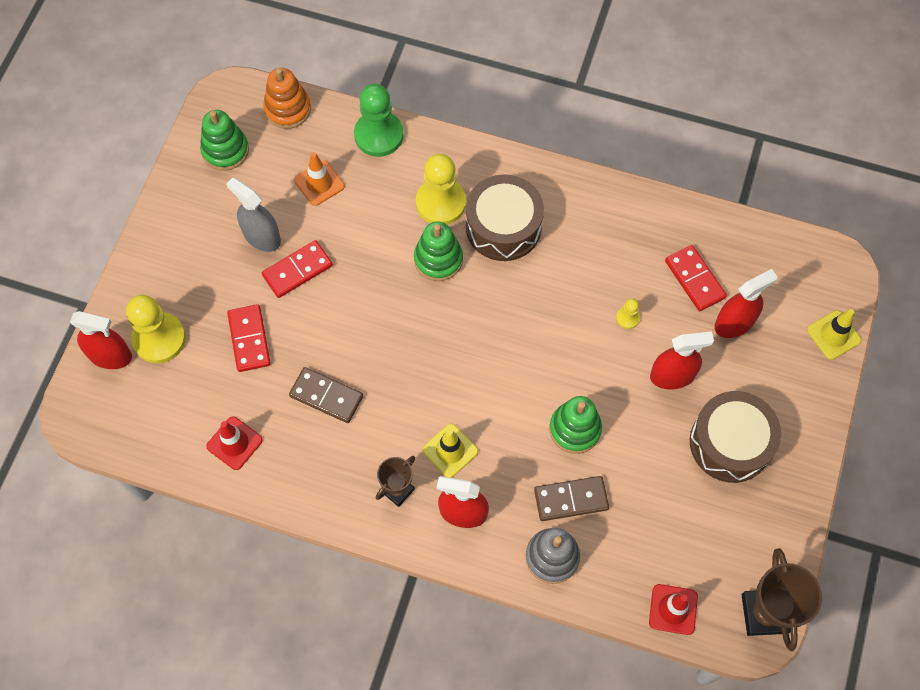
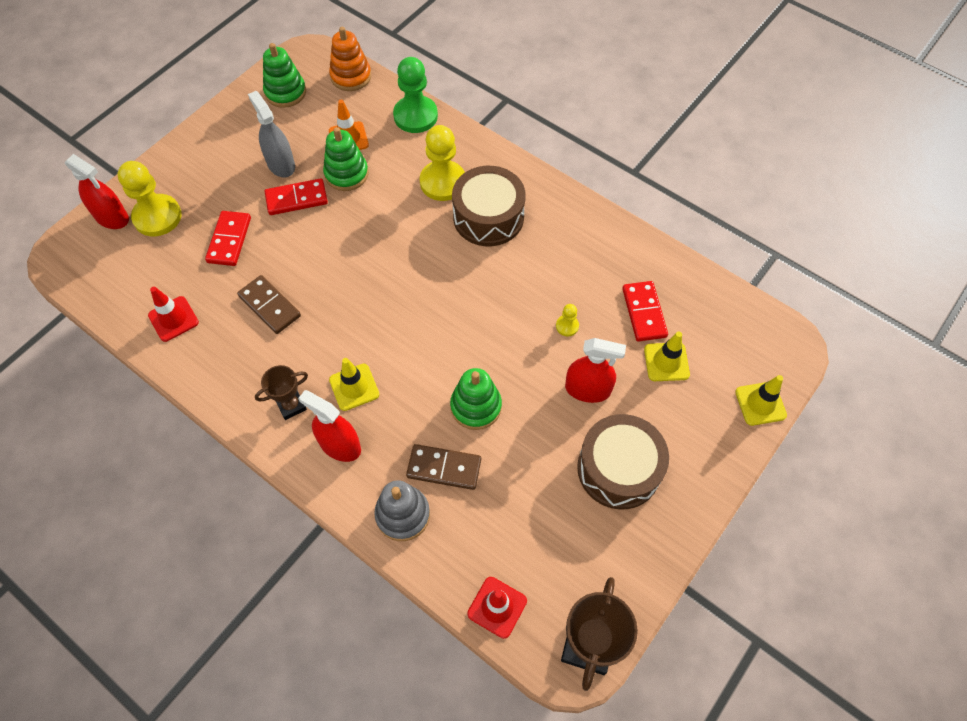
camera: 20 degrees right, 5 degrees down
green stacking toy [414,221,463,281] -> green stacking toy moved to [323,127,368,191]
red spray bottle [714,269,778,338] -> yellow traffic cone [644,332,690,381]

